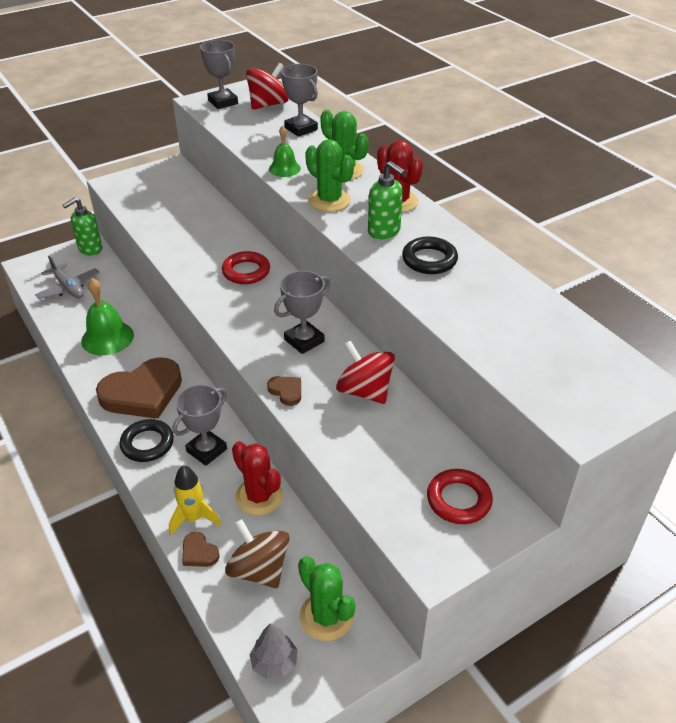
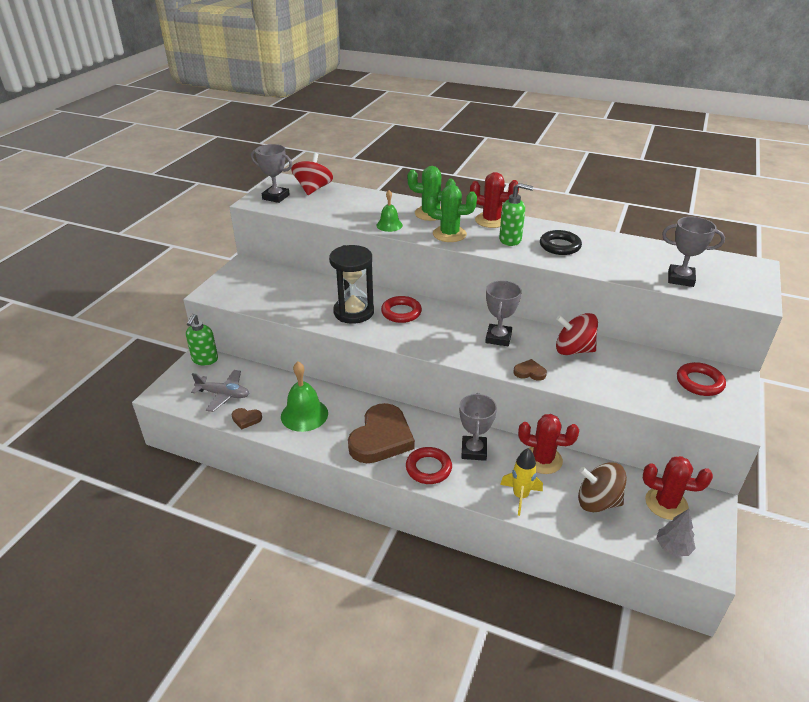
camera: 35 degrees left, 5 degrees down
black ring [120,419,174,462] -> red ring [406,447,452,484]
brown heart [182,532,220,567] -> brown heart moved to [232,408,262,430]
grey trophy [281,64,318,137] -> grey trophy moved to [662,217,725,287]
green cactus [298,556,356,641] -> red cactus [643,456,713,520]
none -> black hourglass [329,245,374,324]

